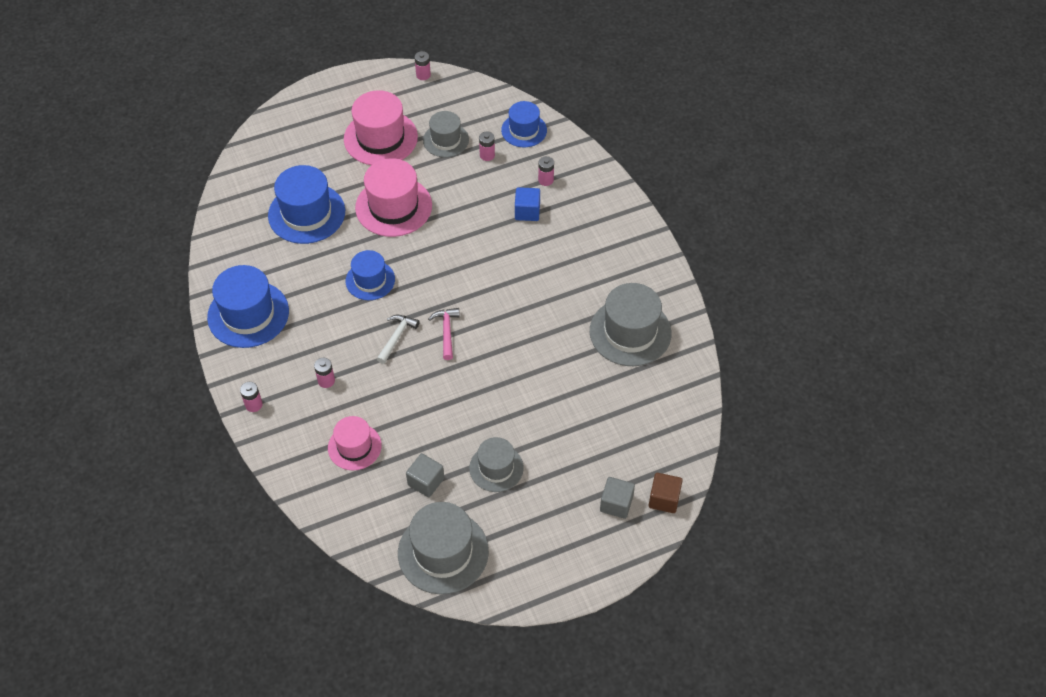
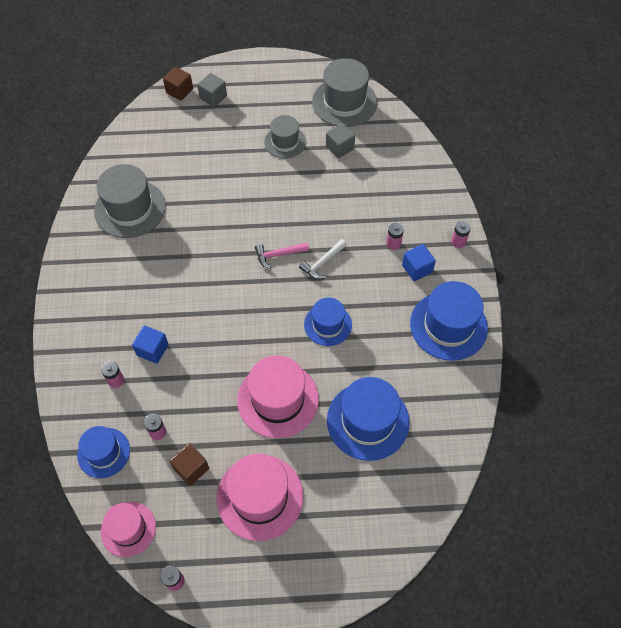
camera: 160 degrees left, 5 degrees up
pink hat [328,416,382,471] -> pink hat moved to [101,502,156,557]
grey hat [423,111,469,158] -> brown cube [170,443,209,486]
pink hammer [428,308,460,360] -> pink hammer turned 60 degrees clockwise [255,242,309,269]
none -> blue cube [402,244,436,281]

